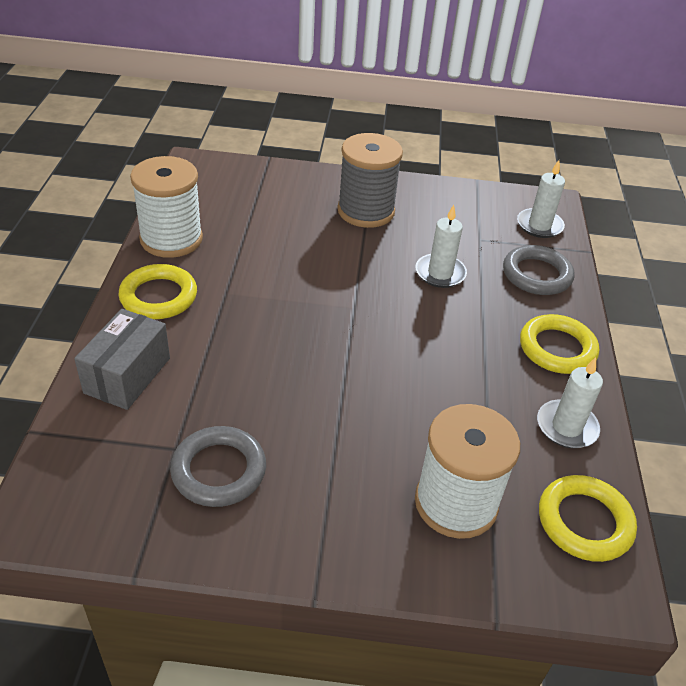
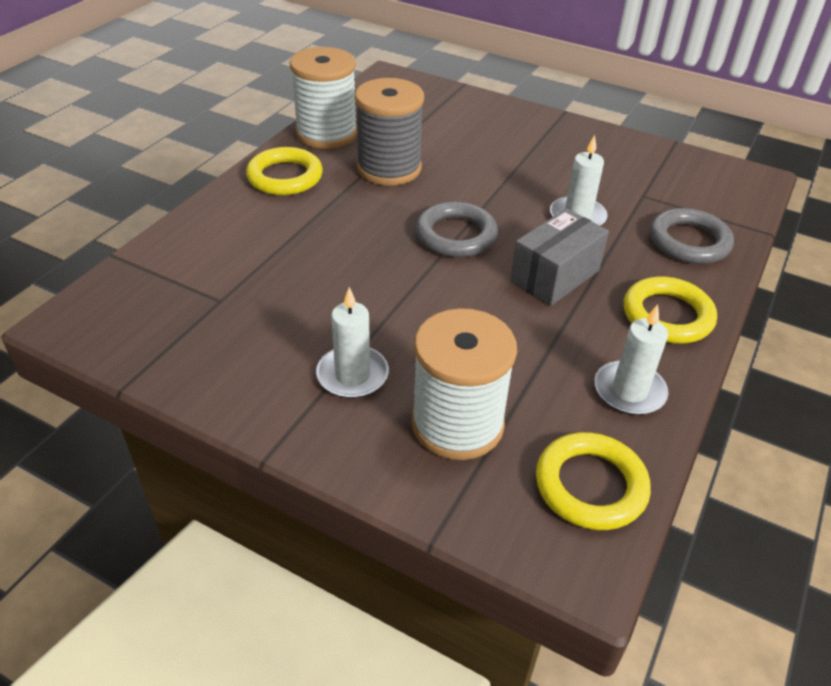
camera: 25 degrees right, 0 degrees up
grey box [74,309,170,410] -> grey box moved to [510,208,609,306]
grey ring [170,426,266,507] -> grey ring moved to [415,202,498,257]
grey spool [338,133,403,228] -> grey spool moved to [355,78,424,186]
white candle [517,160,565,238] -> white candle moved to [316,287,389,398]

